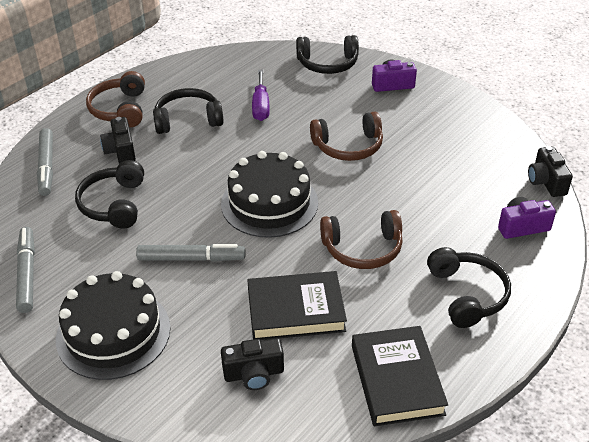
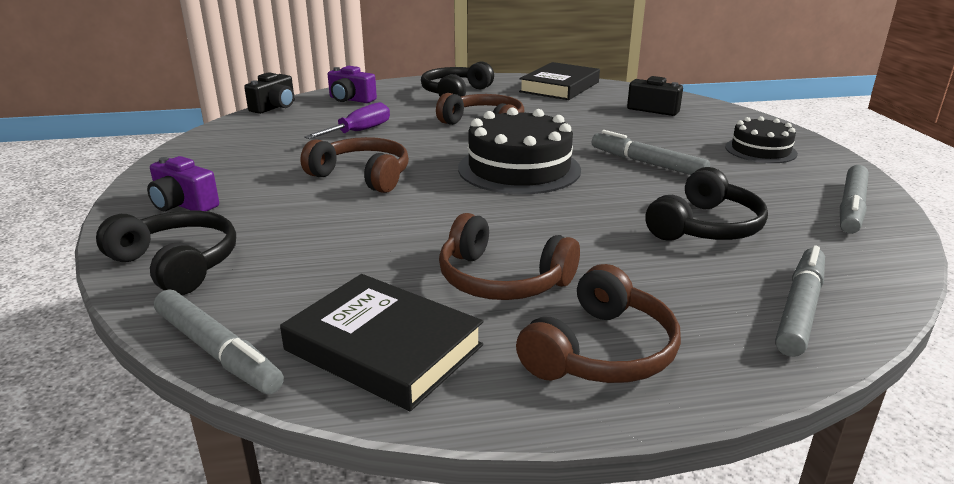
camera: 140 degrees left, 15 degrees down
black cake [56,271,170,380] -> black cake [725,116,798,163], size x0.59
black camera [100,117,136,164] -> none
black headphones [153,88,224,134] -> brown headphones [439,213,580,300]
black book [247,271,347,340] -> black book moved to [280,274,483,411]
purple screwdriver [252,70,270,121] -> purple screwdriver moved to [304,102,390,139]
none -> grey marker [154,289,284,394]

